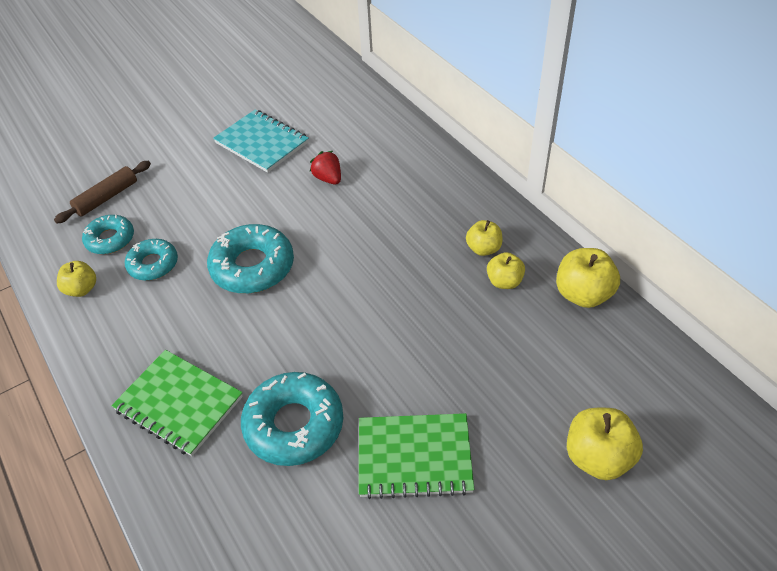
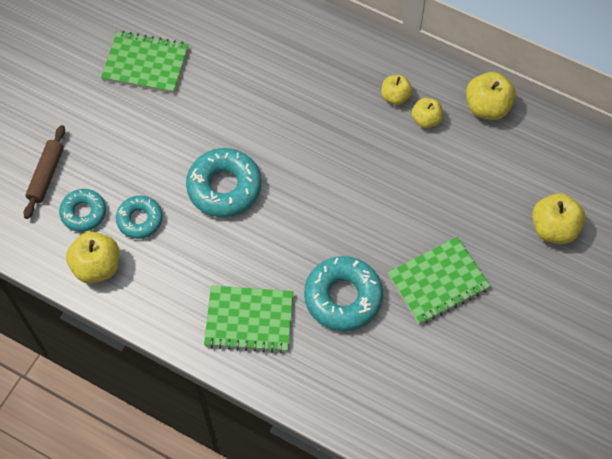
camera: 30 degrees left, 15 degrees up
yellow apple [57,261,96,297] -> yellow apple [66,231,119,283], size x1.58
turquoise notebook [213,109,309,173] -> green notebook [101,31,189,94]
red strawberry [310,151,341,185] -> none

